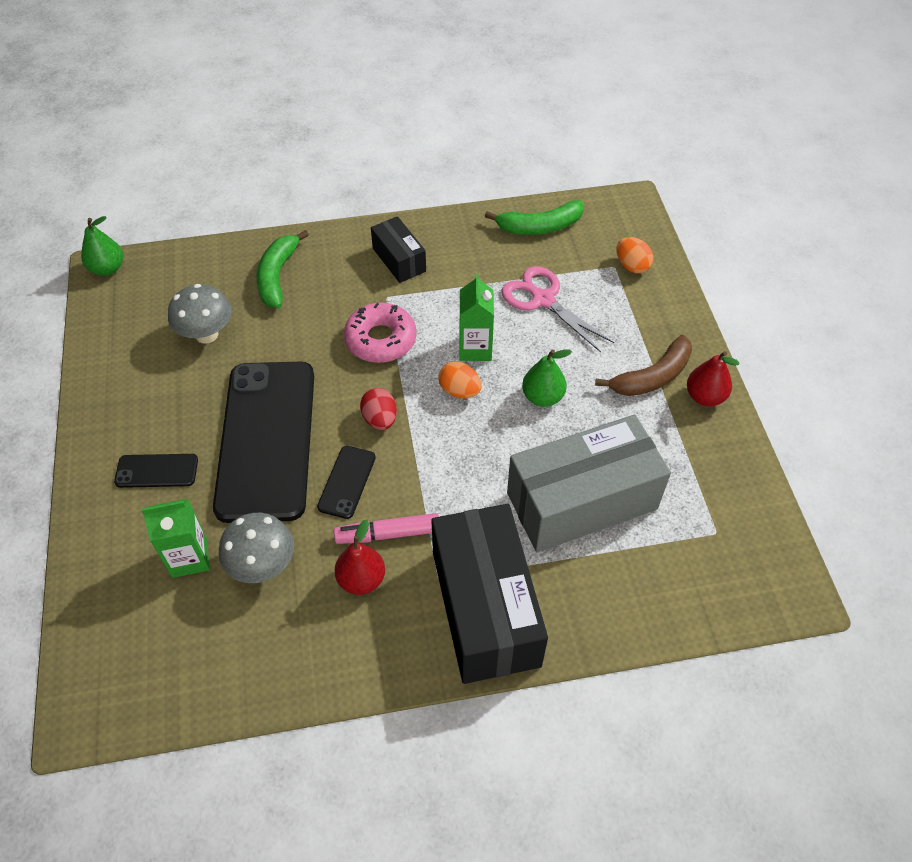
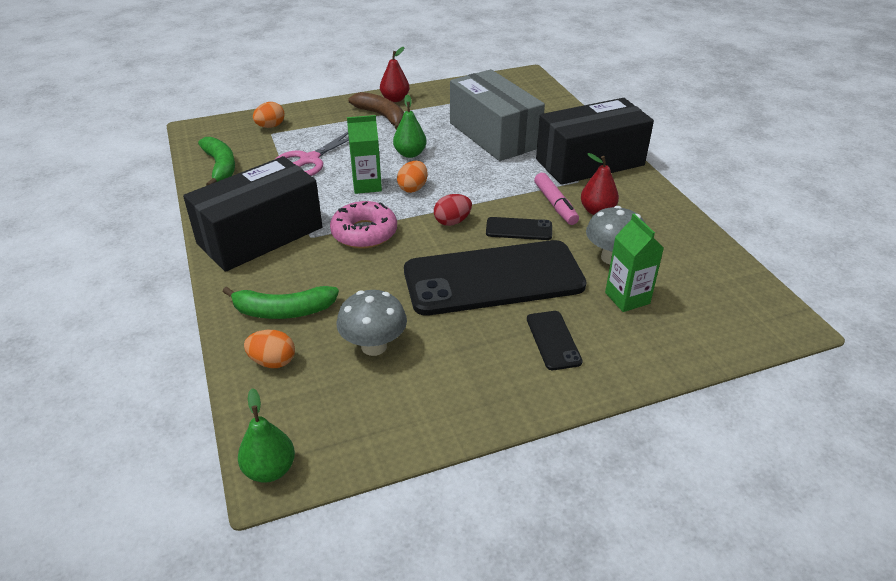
camera: 100 degrees left, 15 degrees down
black box [371,216,426,283] -> black box [183,156,323,272], size x1.97
none -> orange egg [244,330,295,368]

